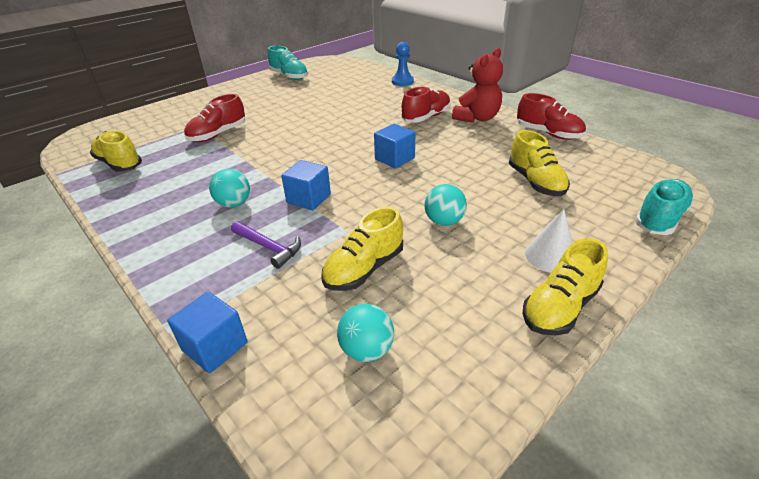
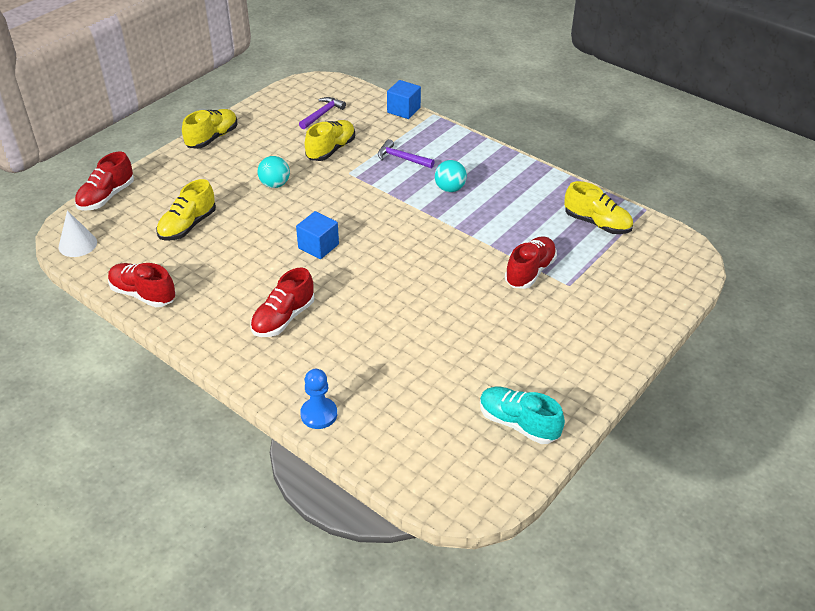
camera: 170 degrees right, 5 degrees up
blue cube [281,160,331,210] -> none
turquoise ball [337,304,394,362] -> purple hammer [299,97,346,129]
red teddy bear [452,48,503,123] -> none
yellow shoe [509,130,570,196] -> yellow shoe turned 120 degrees counterclockwise [157,179,216,241]
white cone [525,209,573,273] -> white cone moved to [58,211,97,257]
turquoise shoe [635,179,694,235] -> red shoe [75,151,134,211]

